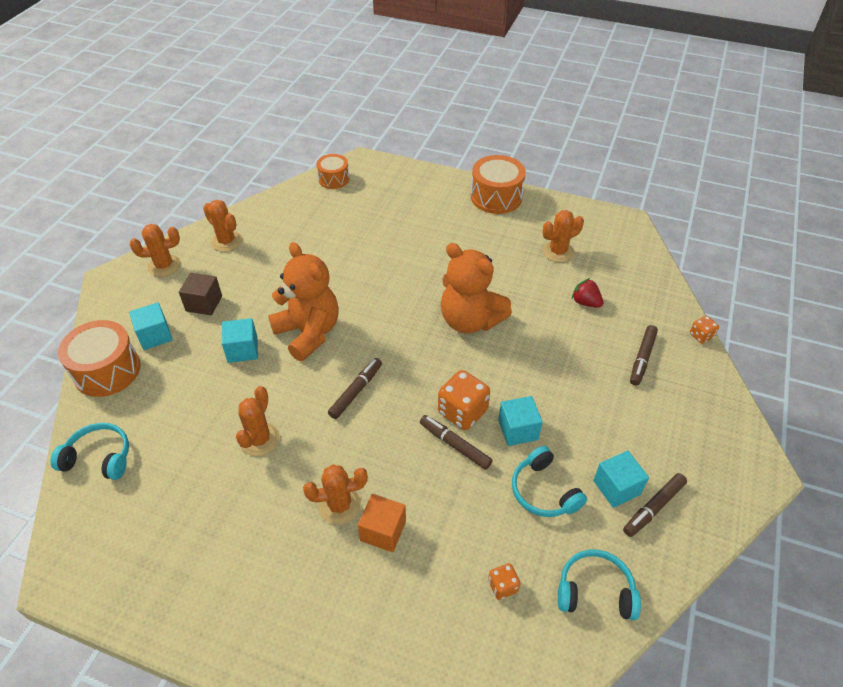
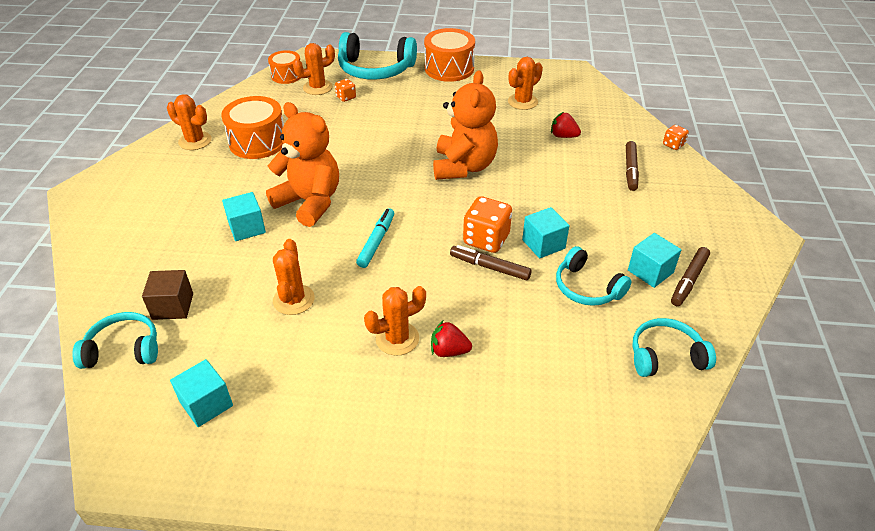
camera: 15 degrees left, 5 degrees down
orange drum [58,320,141,397] -> orange drum moved to [221,96,284,159]
turquoise cube [129,302,173,350] -> turquoise cube moved to [170,359,233,427]
orange cactus [130,224,181,277] -> orange cactus moved to [293,43,335,95]
brown cube [179,273,222,315] -> brown cube moved to [142,270,193,320]
brown marker [328,358,382,419] -> turquoise marker [356,208,394,268]
orange cube [358,494,406,552] -> red strawberry [431,320,472,357]
orange teddy bear [441,243,512,333] -> orange teddy bear turned 105 degrees counterclockwise [433,70,498,180]
orange dice [488,563,520,600] -> orange dice moved to [335,79,356,102]
none -> turquoise headphones [338,32,417,80]

